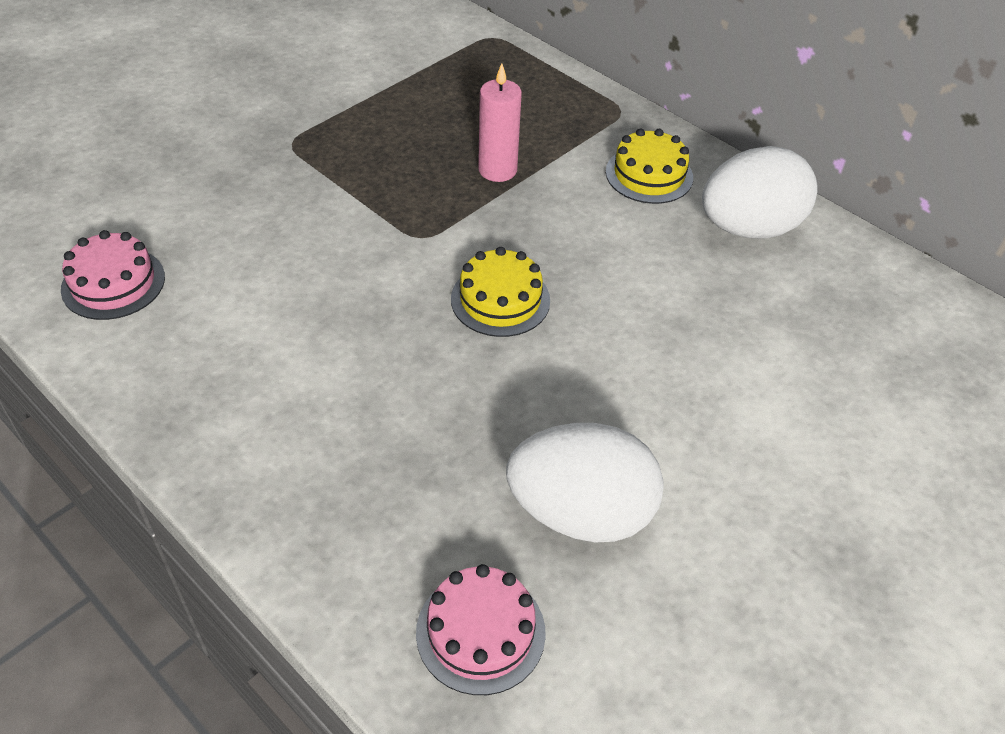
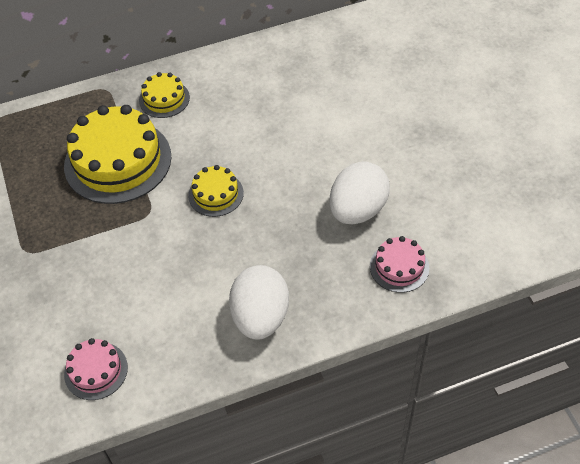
camera: 60 degrees left, 5 degrees up
pink candle [478,64,522,182] -> yellow cake [64,105,171,204]
white egg [702,146,818,238] -> white egg moved to [229,265,289,340]

